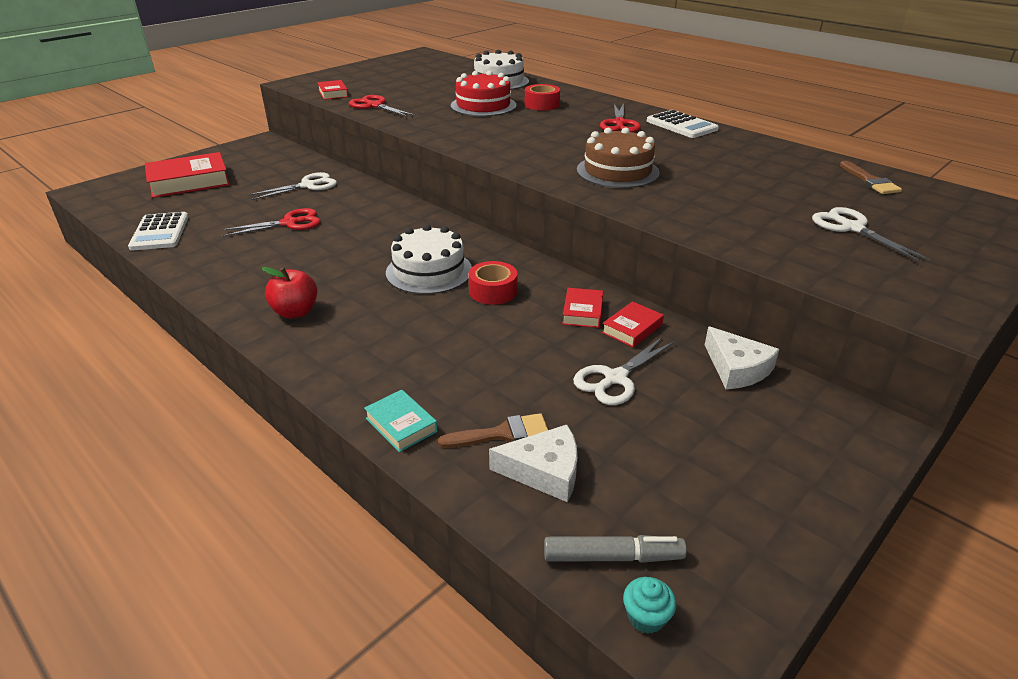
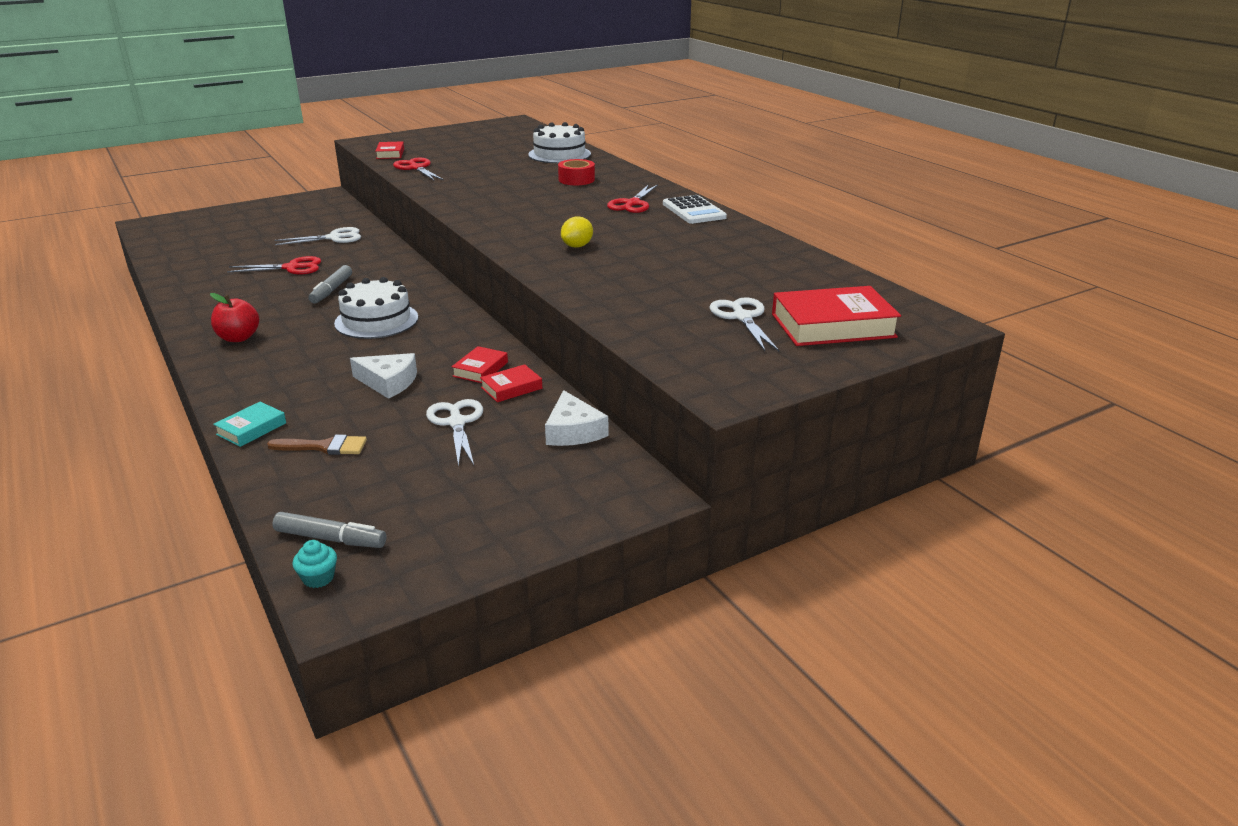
camera: 15 degrees right, 5 degrees down
white calculator [128,212,189,251] -> none
red book [145,152,230,198] -> red book moved to [772,286,901,346]
turquoise book [364,390,438,452] -> turquoise book turned 60 degrees clockwise [213,402,286,447]
red cake [451,71,516,117] -> none
red tape [468,261,517,305] -> none
white cheese [489,425,577,502] -> white cheese moved to [350,353,417,399]
white scissors [573,337,675,405] -> white scissors turned 105 degrees clockwise [426,399,483,467]
brown cake [577,127,659,188] -> yellow lemon [561,216,593,248]
brown brush [840,161,902,194] -> none
none -> grey marker [308,265,352,304]

